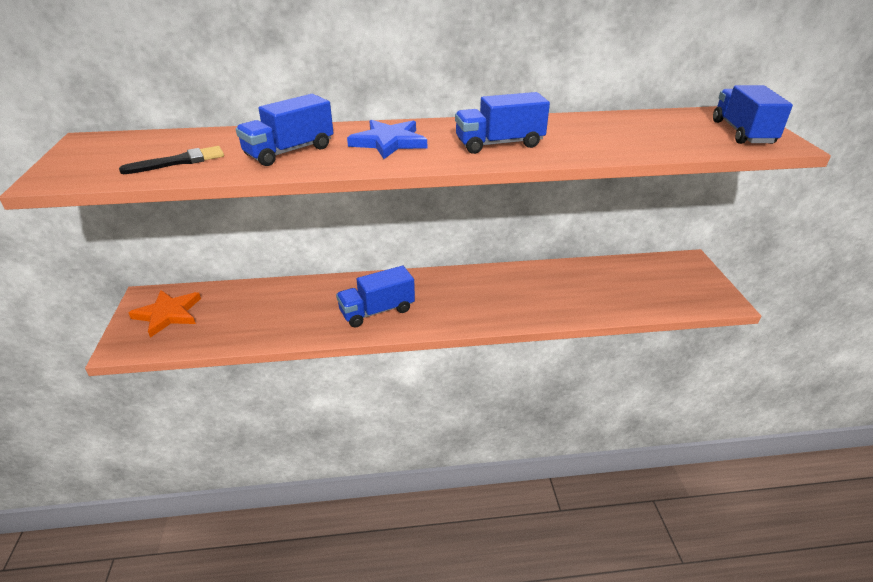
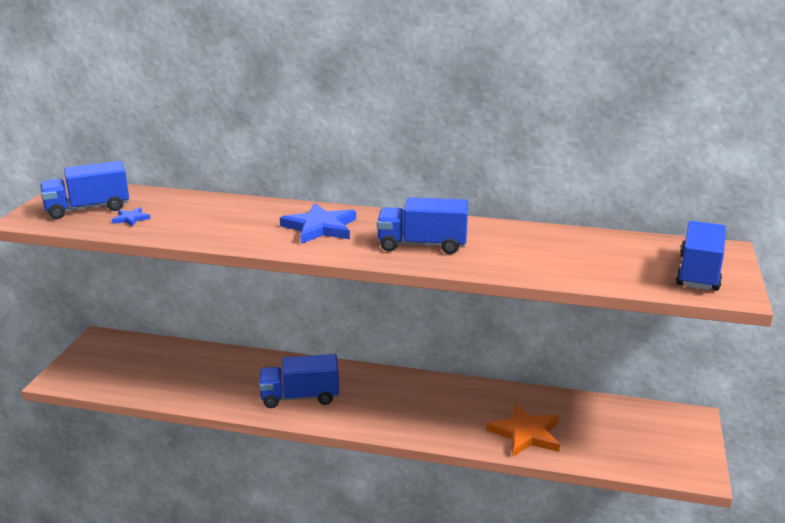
camera: 20 degrees right, 10 degrees down
black brush [119,146,224,174] -> blue star [112,208,151,227]
orange star [128,290,201,338] -> orange star moved to [486,403,560,457]
blue truck [236,94,333,166] -> blue truck moved to [40,161,129,219]

